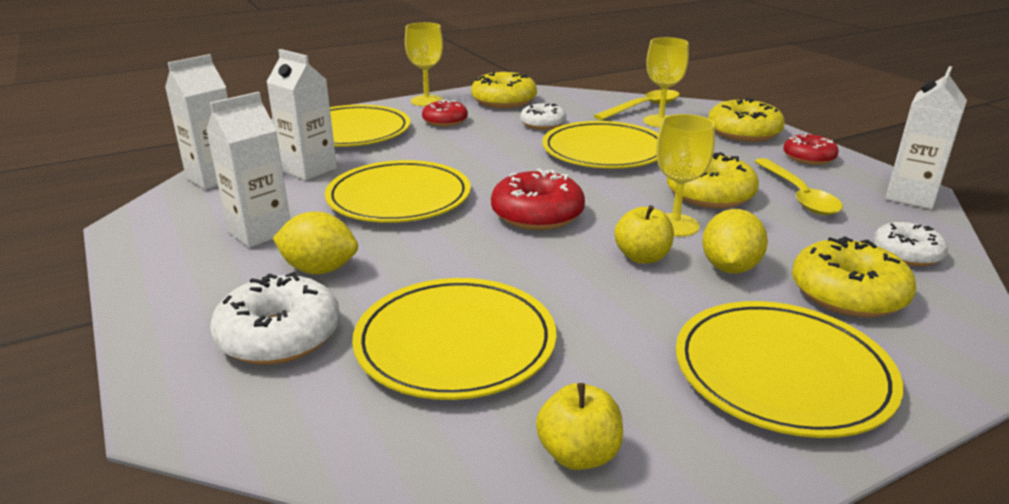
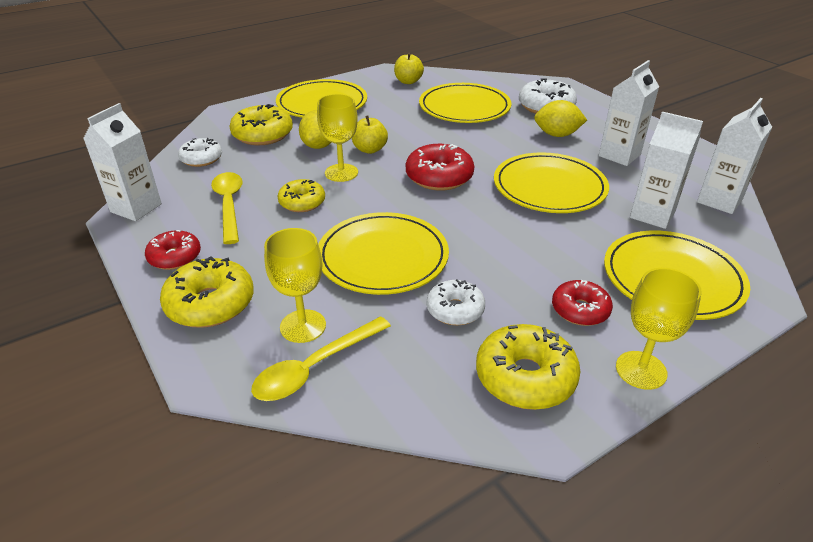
camera: 175 degrees right, 10 degrees up
yellow donut [667,152,759,209] -> yellow donut [277,179,325,212], size x0.65

